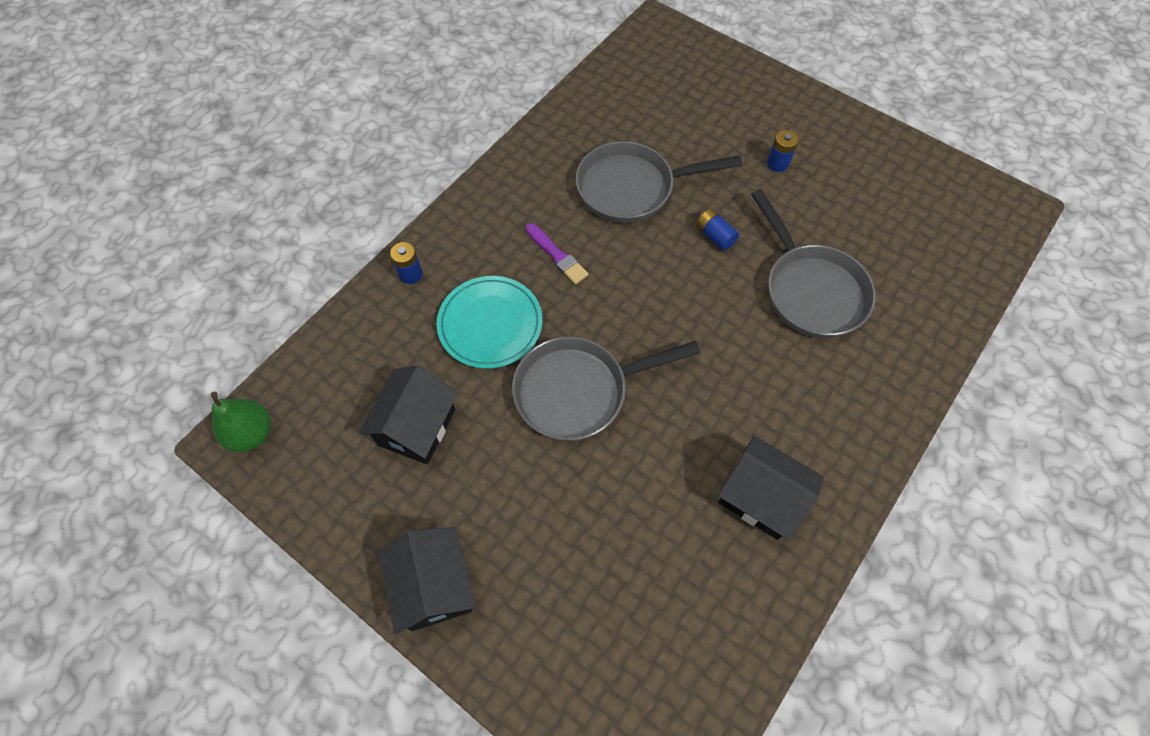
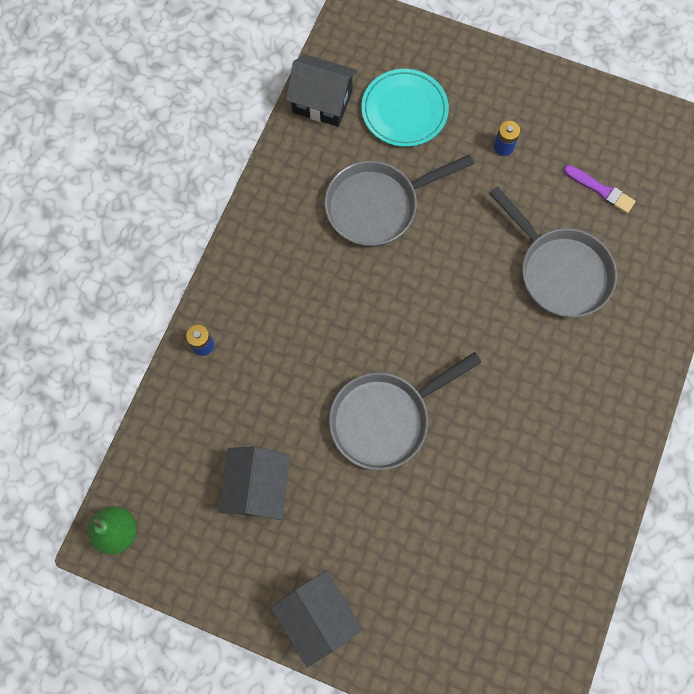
camera: 15 degrees left, 10 degrees up
turquoise plate [437,276,542,369] -> turquoise plate moved to [361,69,449,147]
purple brush [525,223,589,284] -> purple brush moved to [564,165,636,213]
blue battery [696,209,739,251] -> none
black house [718,436,824,540] -> black house moved to [286,54,358,127]

